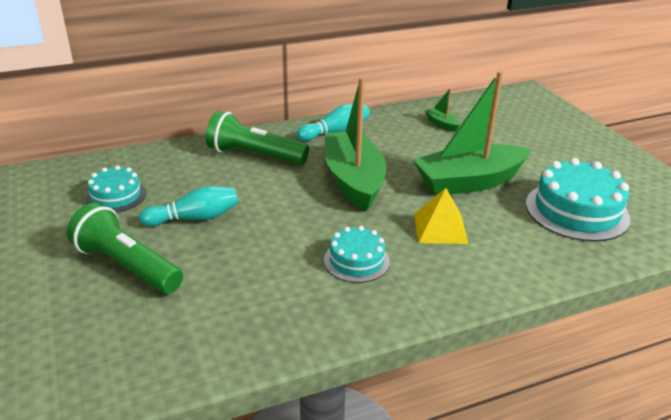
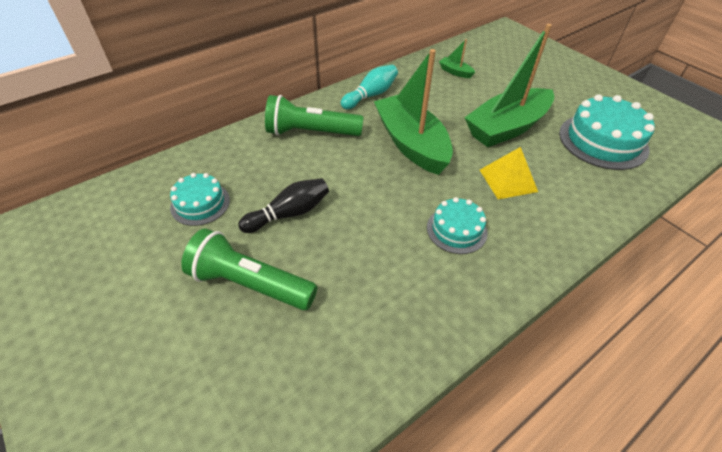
camera: 15 degrees left, 15 degrees up
turquoise bowling pin [139,186,238,226] -> black bowling pin [238,178,329,233]

